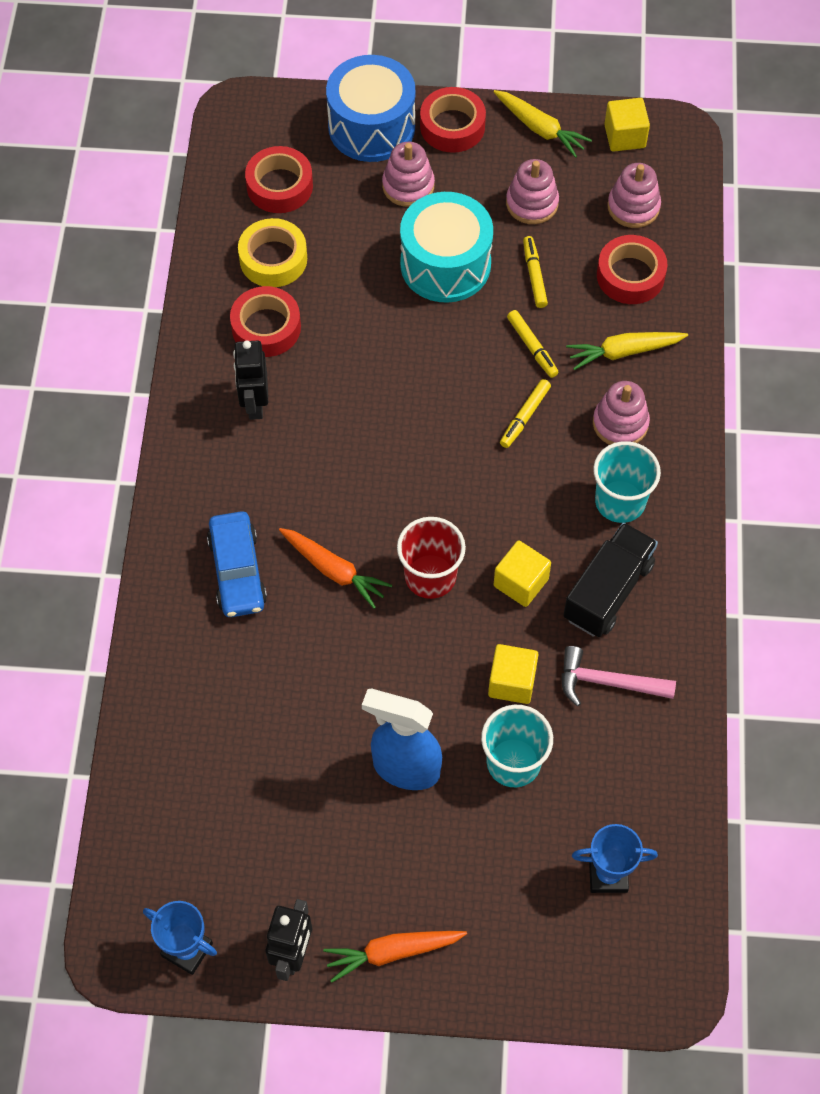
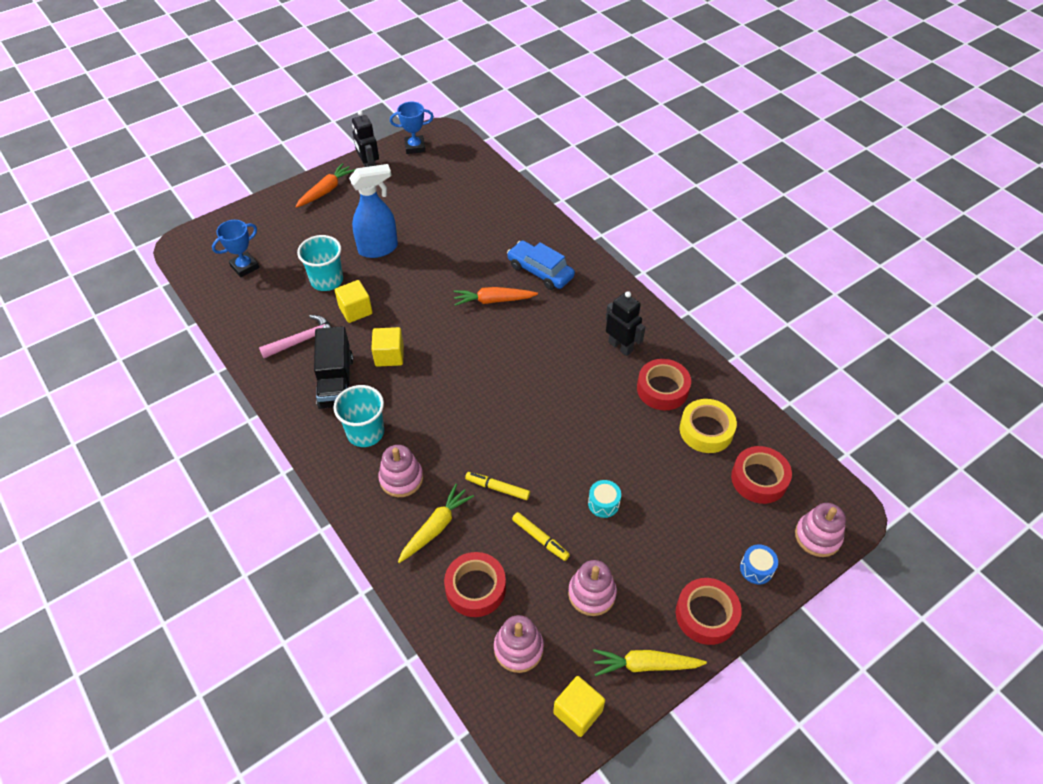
camera: 140 degrees right, 10 degrees down
blue drum [326,55,415,162] -> blue drum [740,544,778,584], size x0.41
pink stacking toy [382,142,435,207] -> pink stacking toy moved to [795,503,846,557]
red cup [397,517,466,599] -> none
turquoise drum [400,192,493,303] -> turquoise drum [588,480,621,518], size x0.41
yellow marker [500,379,551,448] -> none

